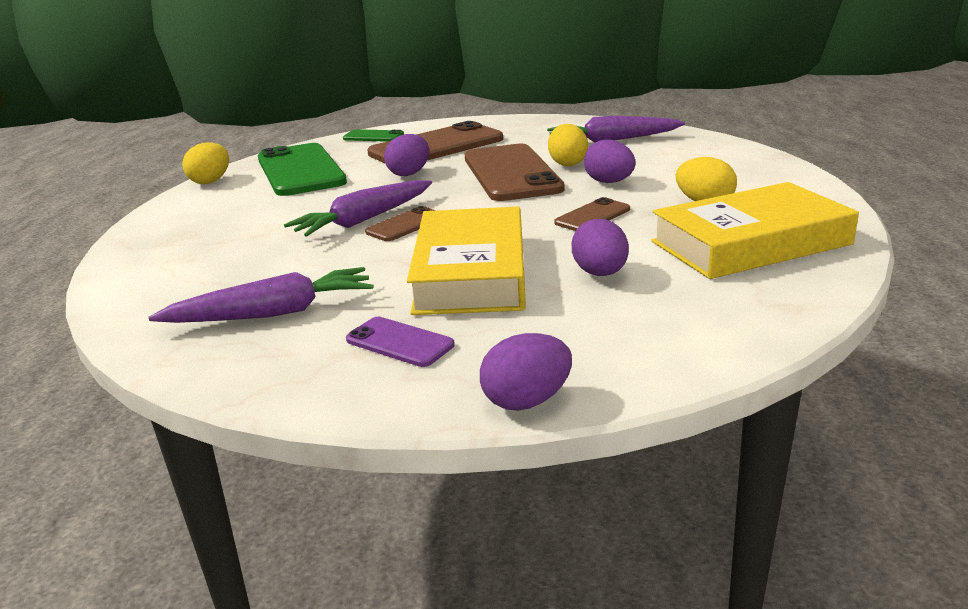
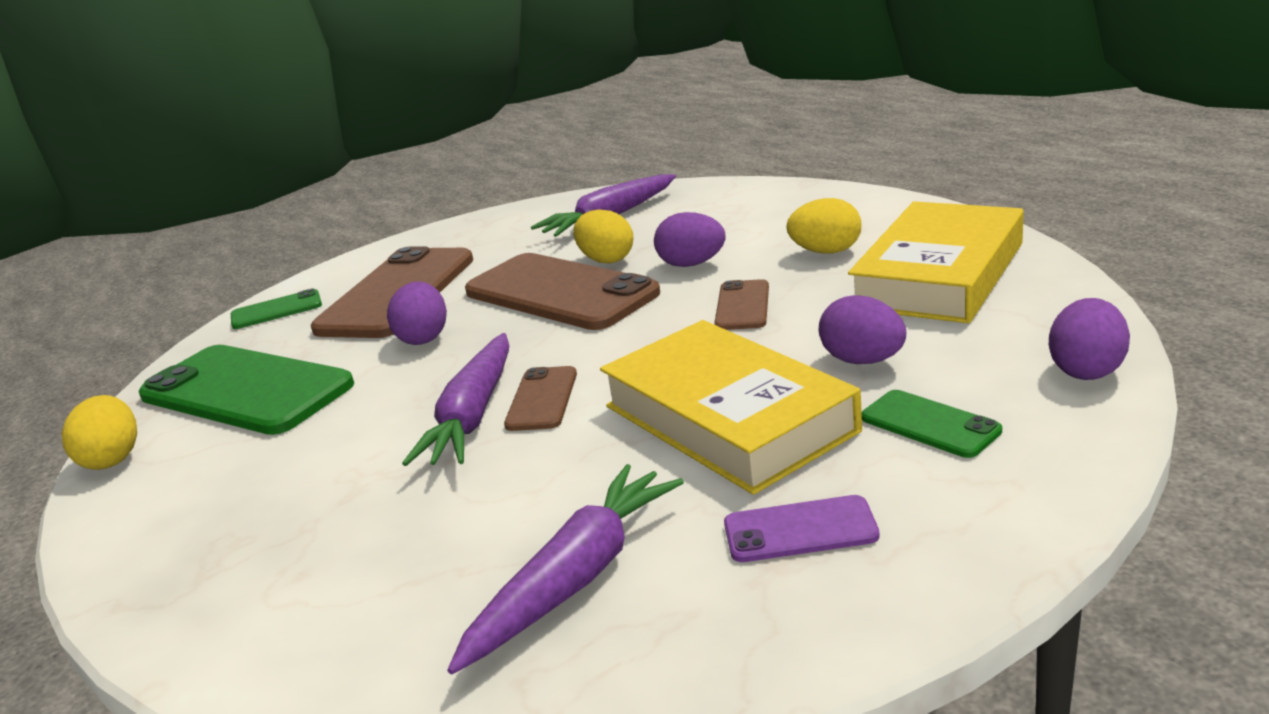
camera: 35 degrees left, 0 degrees up
purple egg [480,333,572,411] -> purple egg moved to [1049,298,1130,380]
none -> green phone [862,390,1002,458]

